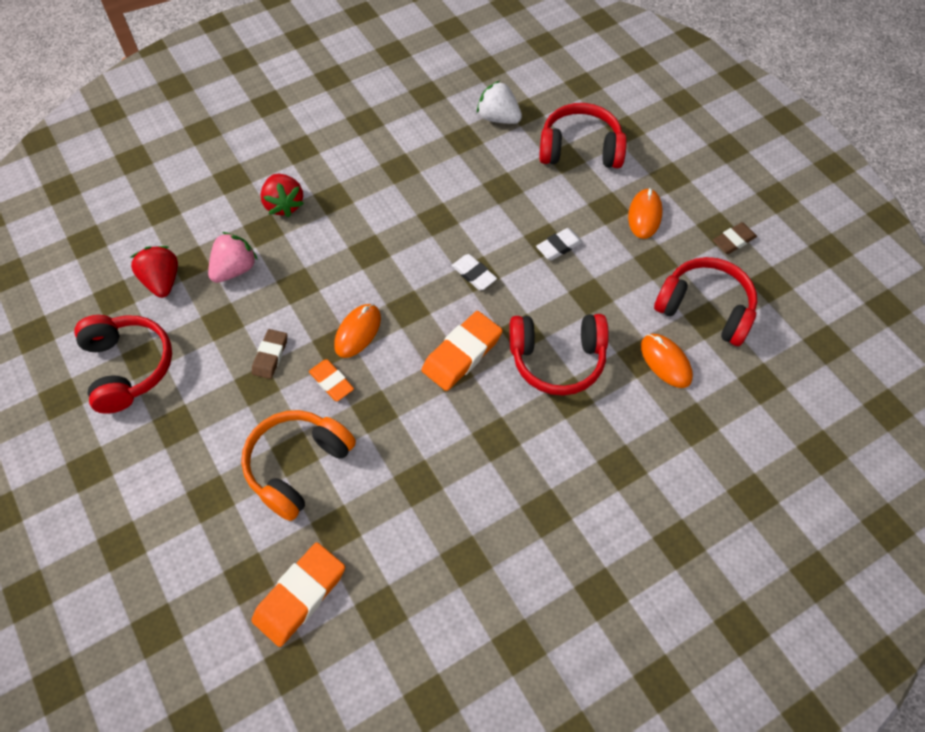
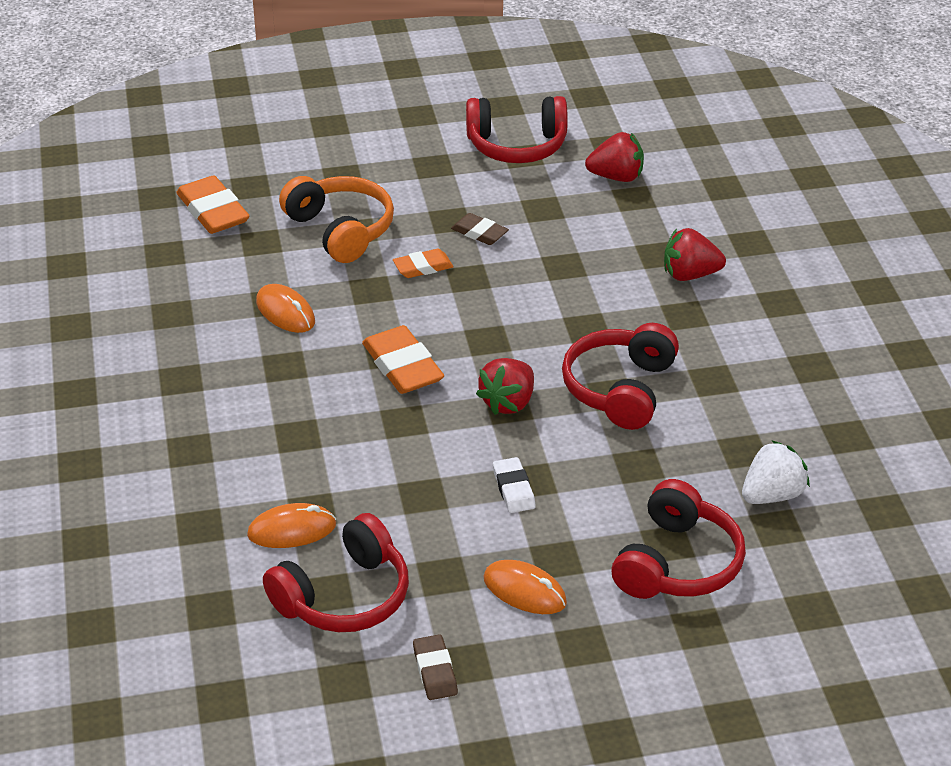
camera: 110 degrees right, 20 degrees down
pink strawberry [208,232,258,283] -> none
orange mouse [334,304,381,358] -> orange mouse moved to [256,284,315,333]
white eraser [452,254,497,290] -> red strawberry [476,358,534,415]
red headphones [509,314,609,396] -> red headphones moved to [562,323,679,430]

